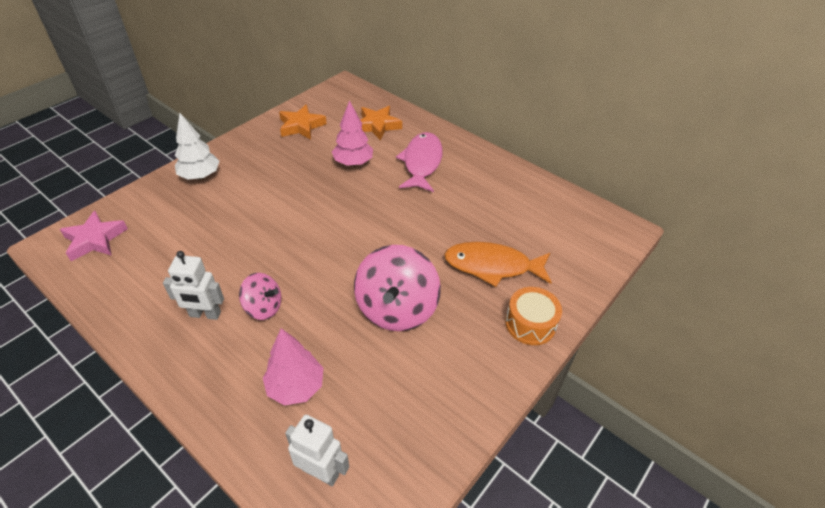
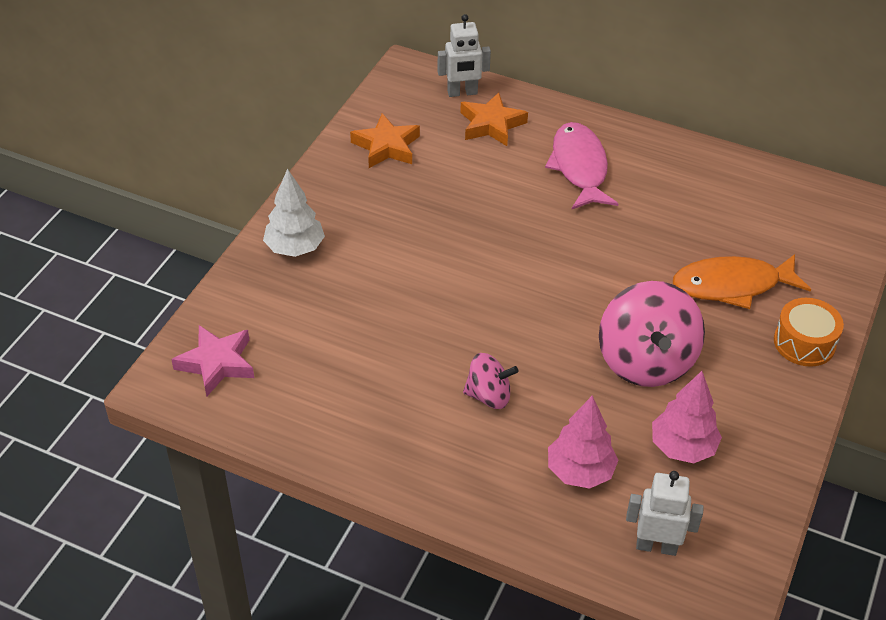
camera: 15 degrees left, 0 degrees up
white robot [163,251,224,320] -> white robot moved to [437,14,491,97]
pink tree [332,100,373,166] -> pink tree moved to [652,371,722,463]

